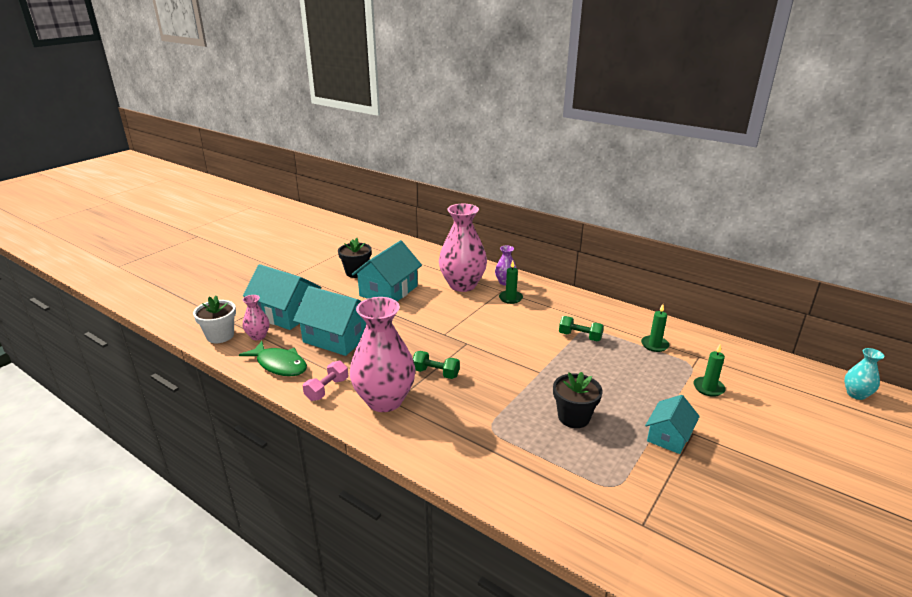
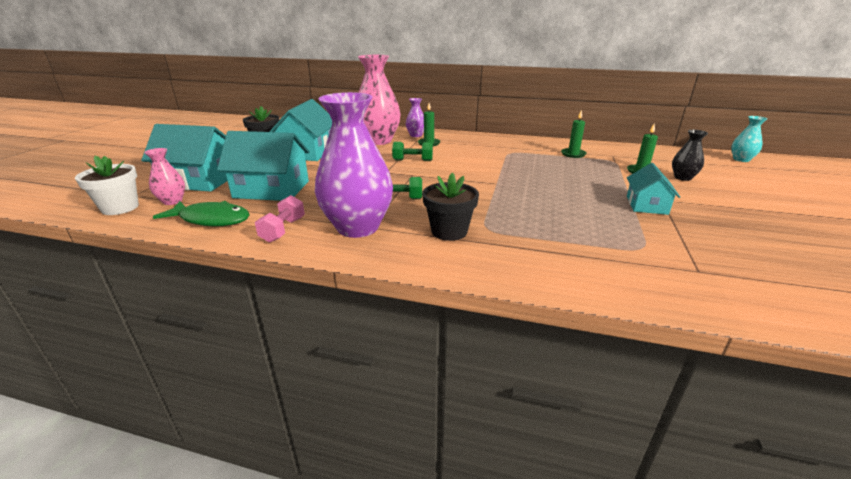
camera: 20 degrees left, 0 degrees up
pink vase [350,297,416,412] -> purple vase [315,92,393,238]
black flower pot [553,372,602,428] -> black flower pot moved to [422,173,479,241]
green dumbbell [559,316,604,341] -> green dumbbell moved to [392,142,433,161]
none -> black vase [672,130,708,181]

